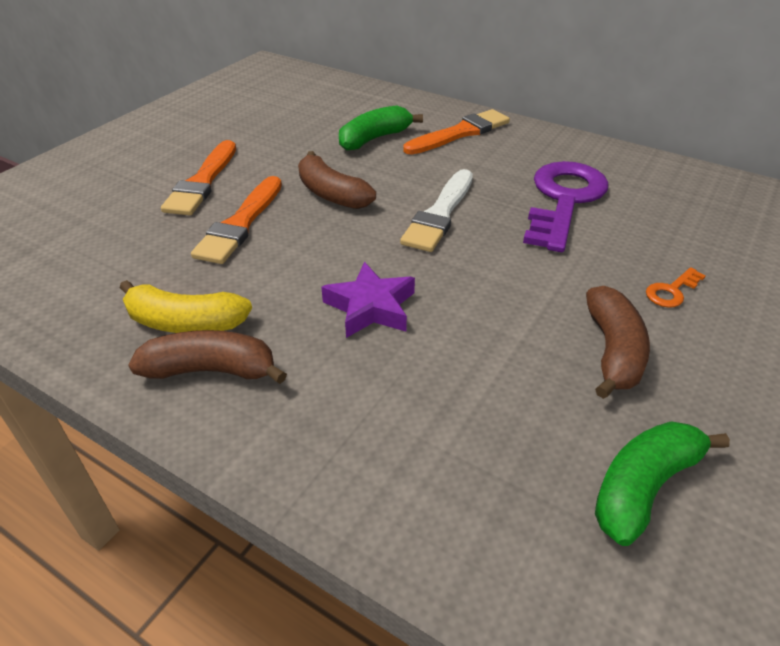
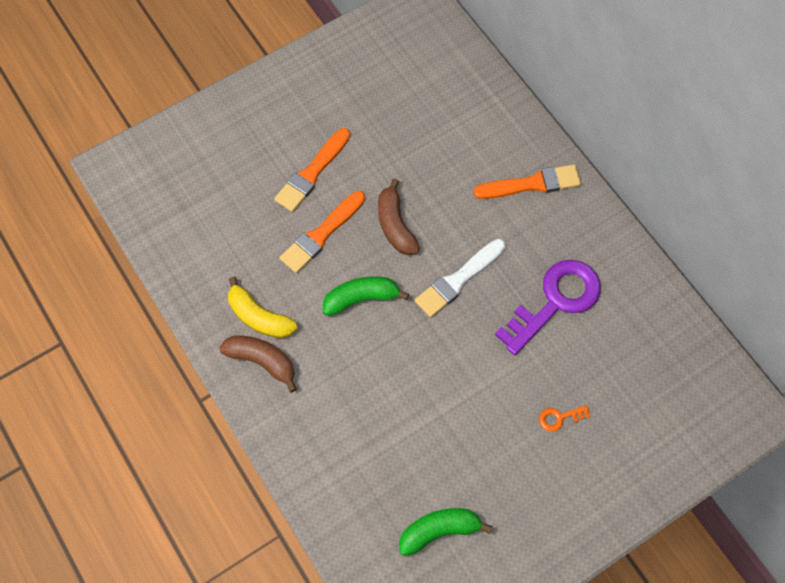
camera: 25 degrees right, 25 degrees up
purple star [321,262,415,338] -> none
green banana [339,105,423,151] -> green banana moved to [323,276,409,316]
brown banana [586,286,650,399] -> none

